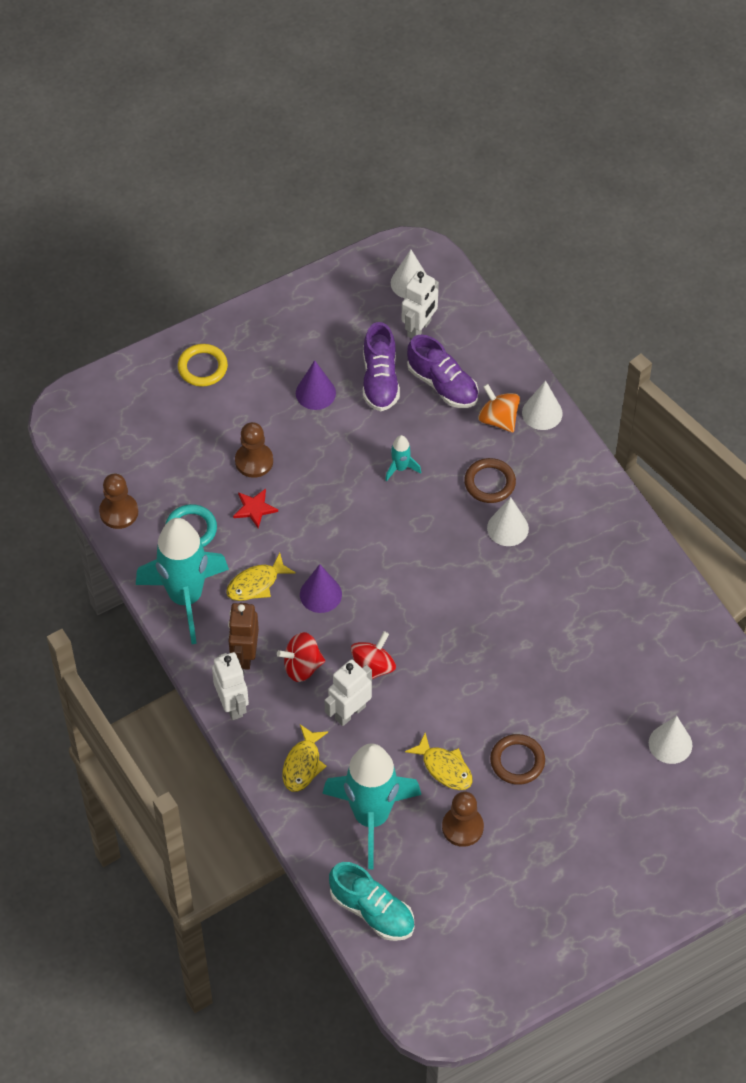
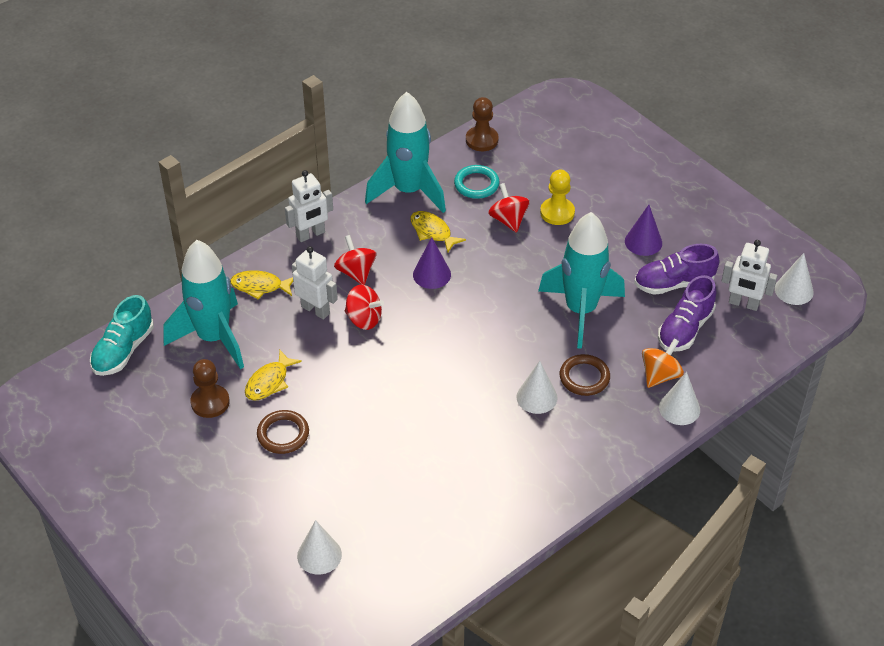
camera: 80 degrees right, 10 degrees down
yellow ring [178,344,228,387] -> none
brown robot [228,603,259,670] -> none
red star [233,489,278,528] -> red spinning top [488,183,530,233]
brown pawn [235,422,273,478] -> yellow pawn [540,170,575,225]
turquoise rocket [385,435,421,481] -> turquoise rocket [538,212,625,349], size x2.46

